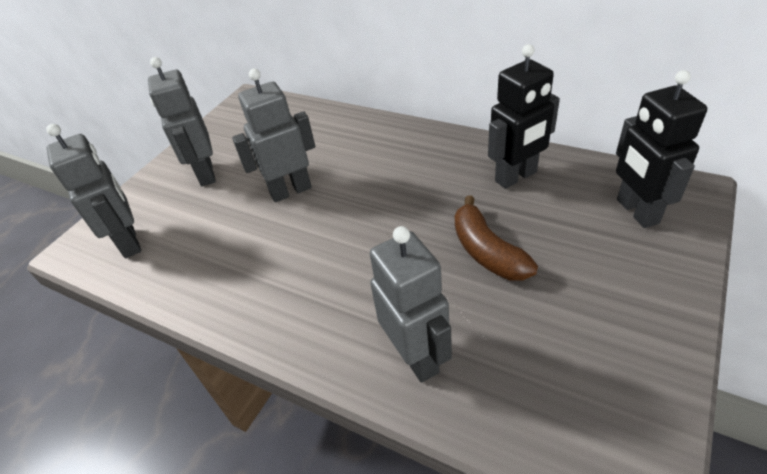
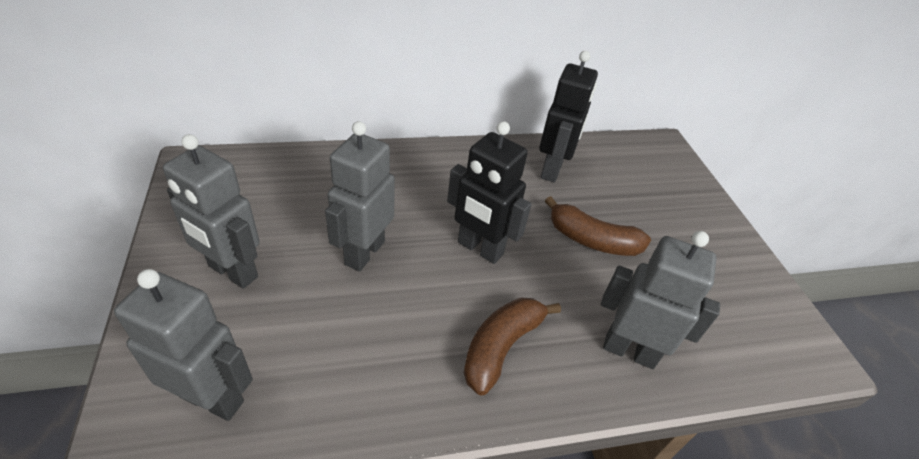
camera: 50 degrees left, 0 degrees up
black robot [616,70,707,228] -> black robot moved to [447,121,532,264]
none -> brown banana [464,297,561,395]

